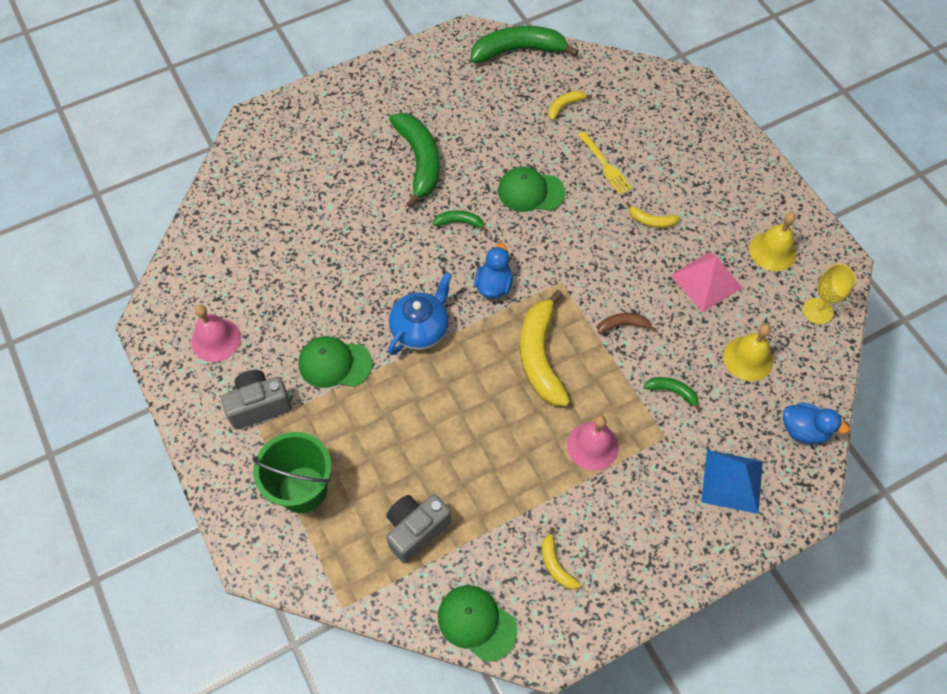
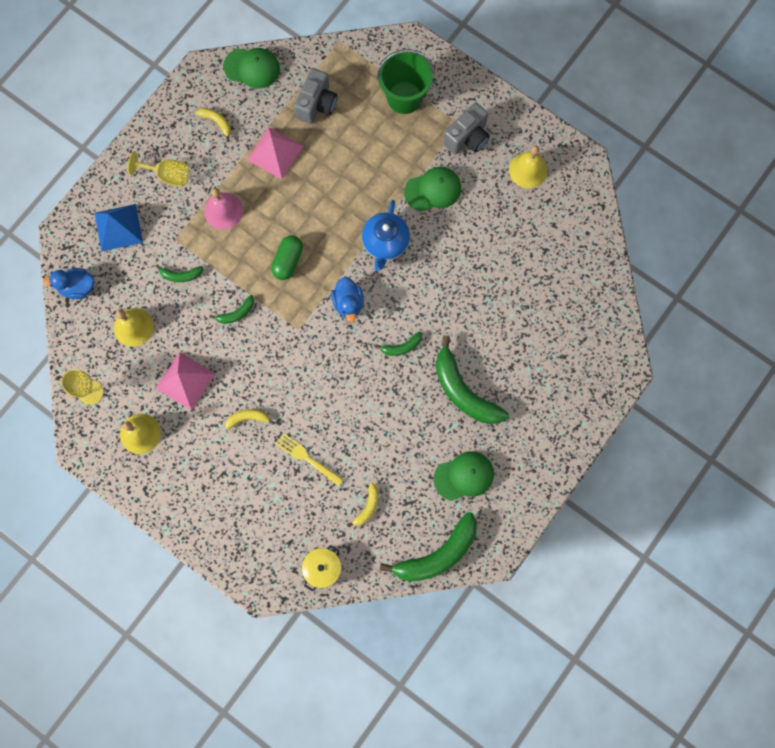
camera: 155 degrees right, 15 degrees up
pink bell [192,305,241,362] -> yellow bell [509,145,547,188]
green cap [498,167,565,212] -> green cap moved to [433,451,494,501]
yellow banana [520,290,570,406] -> green capsule [271,235,303,280]
brown banana [598,313,657,334] -> green banana [209,295,254,324]
none -> yellow goblet [128,151,189,187]
none -> pink pyramid [247,127,303,179]
none -> yellow pot [302,545,341,592]

